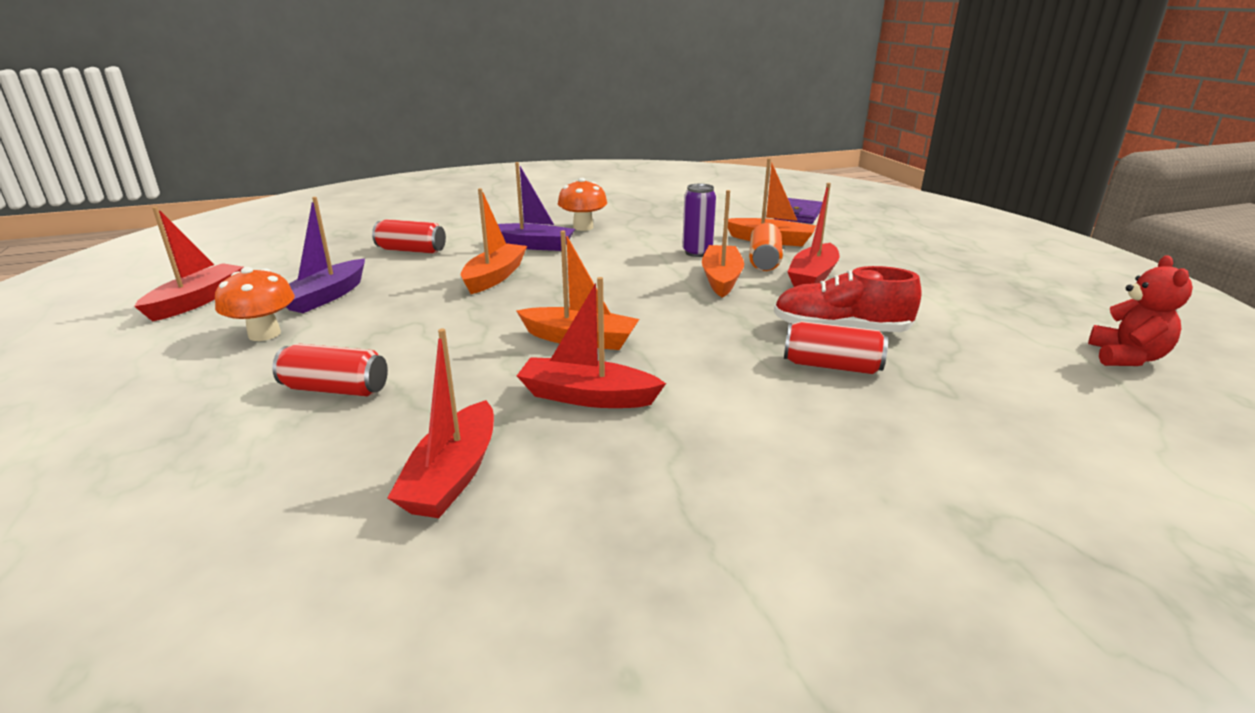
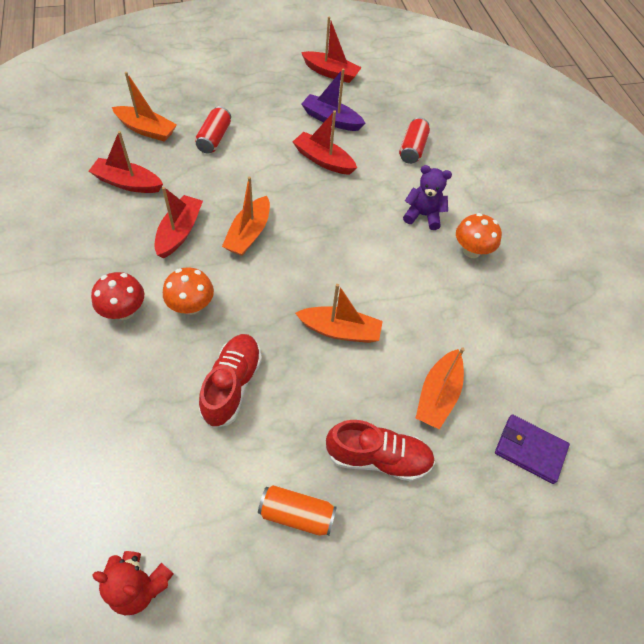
camera: 90 degrees right, 30 degrees up
orange mushroom [215,267,295,341] -> orange mushroom moved to [163,267,214,315]
orange boat [461,188,527,294] -> orange boat moved to [112,72,177,142]
purple boat [498,162,575,251] -> purple teddy bear [403,165,452,230]
purple can [682,184,716,257] -> none
orange can [749,223,783,271] -> orange can moved to [258,485,337,536]
red can [784,321,888,374] -> none
red boat [788,183,839,287] -> red boat moved to [293,111,357,175]
none -> red mushroom [91,272,144,320]
none -> red shoe [326,420,435,481]

